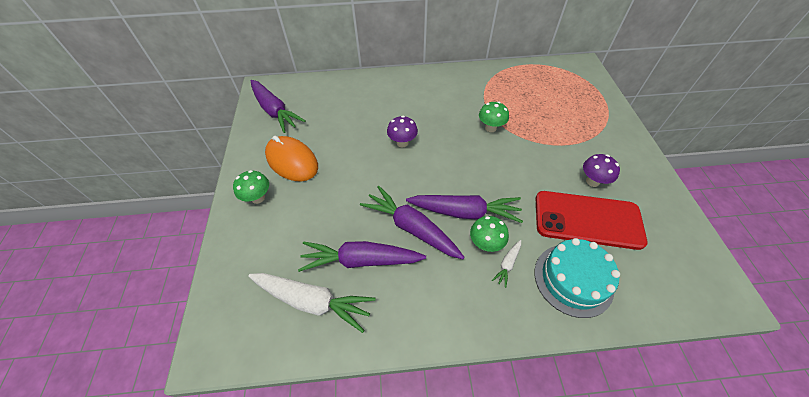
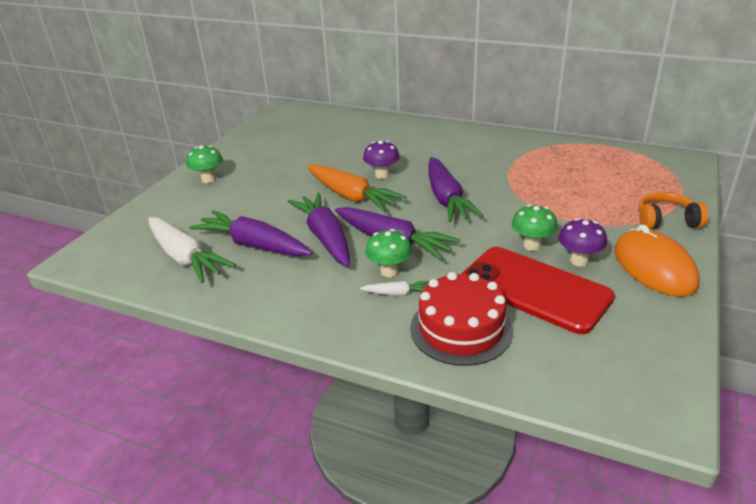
camera: 30 degrees right, 20 degrees down
purple carrot [251,80,306,133] -> purple carrot moved to [428,157,484,222]
orange mouse [265,136,318,181] -> orange mouse moved to [614,224,700,297]
green mushroom [479,102,509,132] -> green mushroom moved to [512,204,558,251]
white carrot [492,240,521,288] -> white carrot turned 150 degrees counterclockwise [360,281,429,296]
turquoise cake [535,238,620,318] -> red cake [410,272,513,366]
none -> orange carrot [307,164,407,212]
none -> orange headphones [638,192,709,230]

